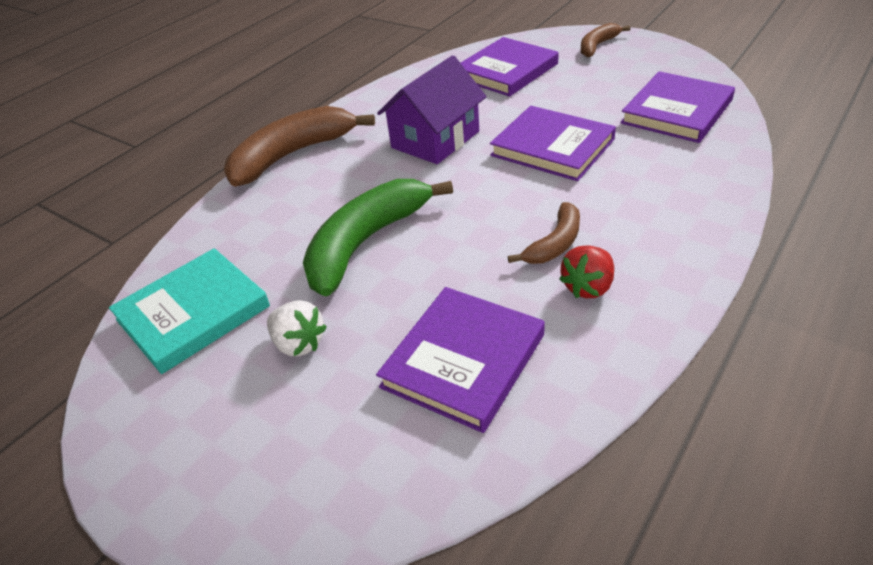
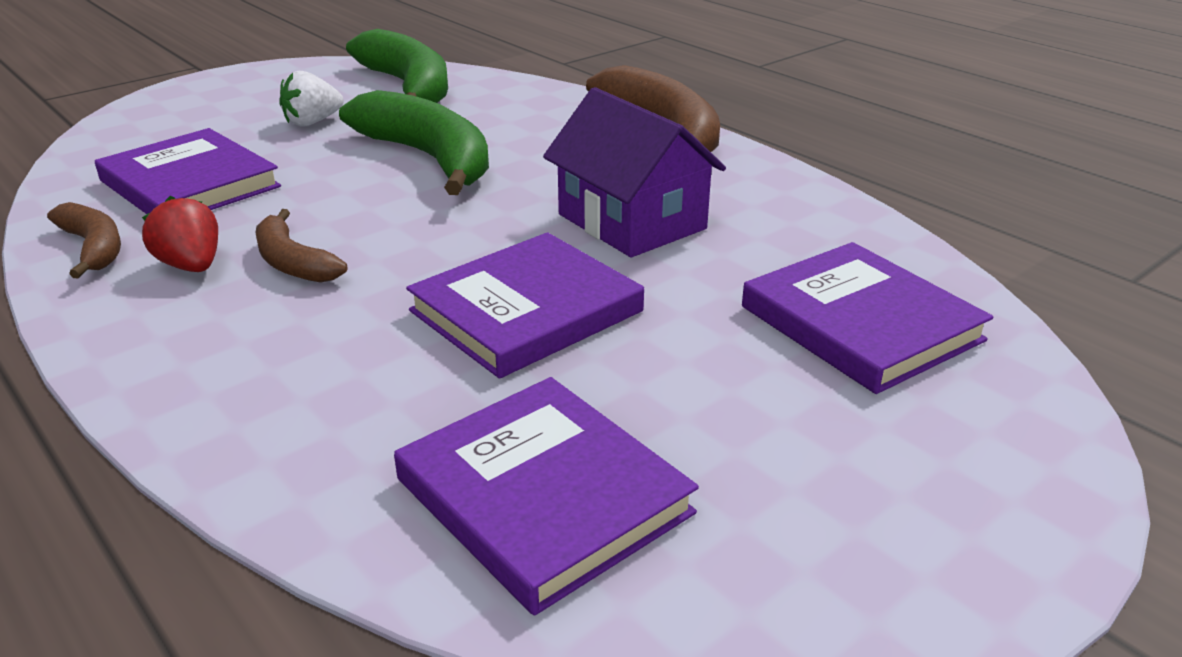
camera: 100 degrees right, 10 degrees down
turquoise book [109,248,270,374] -> green banana [346,29,448,103]
brown banana [581,23,630,57] -> brown banana moved to [47,202,121,279]

